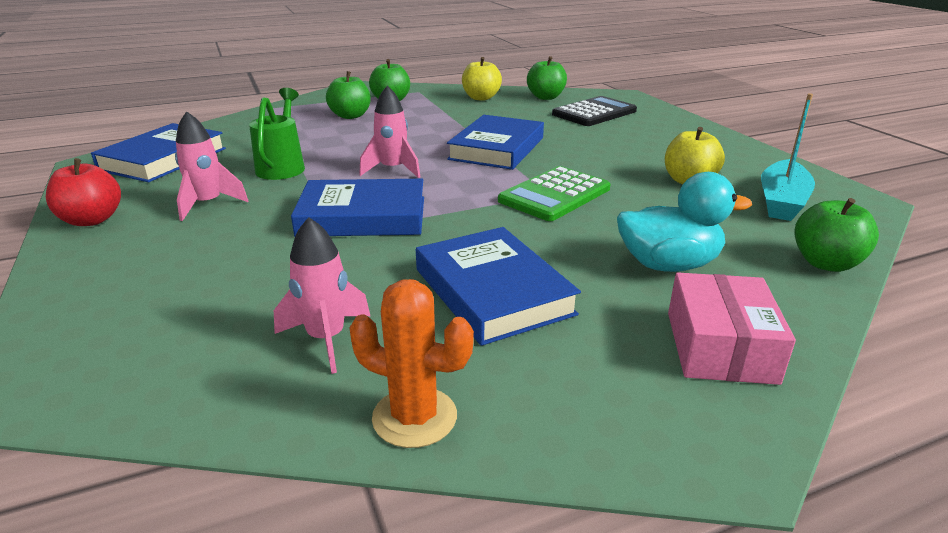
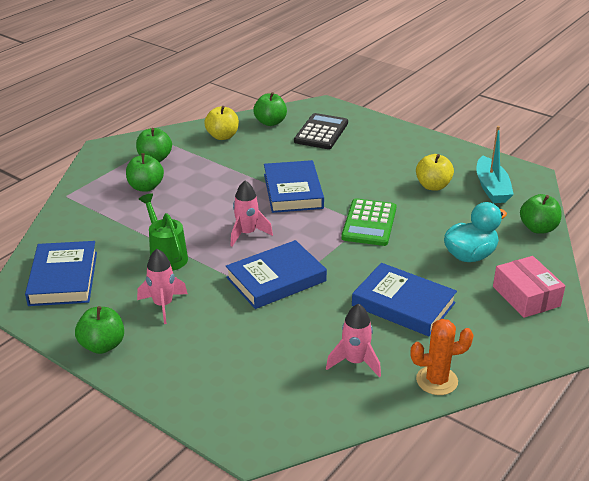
camera: 30 degrees left, 5 degrees up
red apple [46,158,121,226] -> green apple [75,306,124,354]

